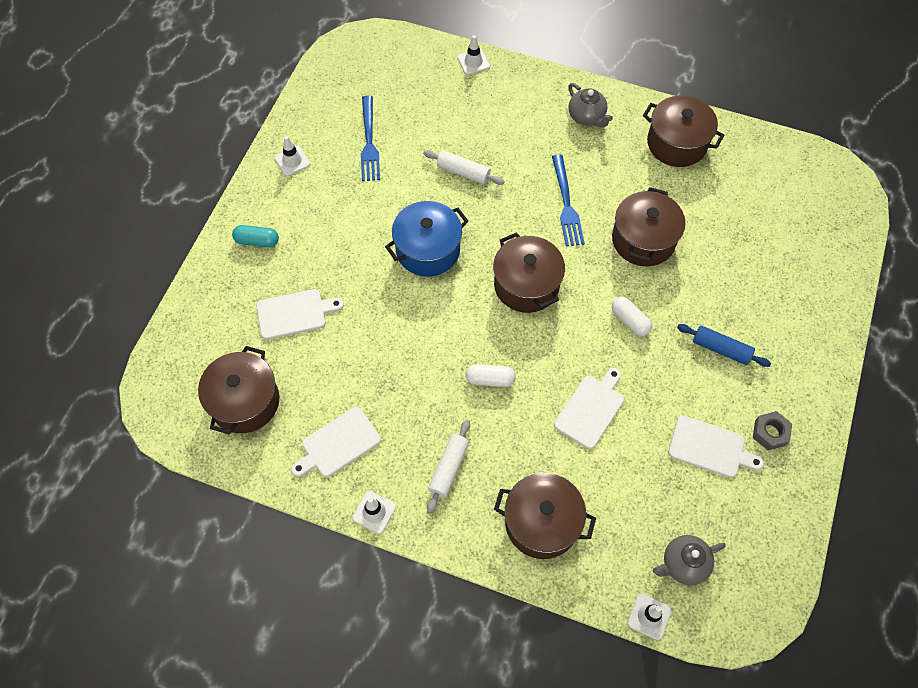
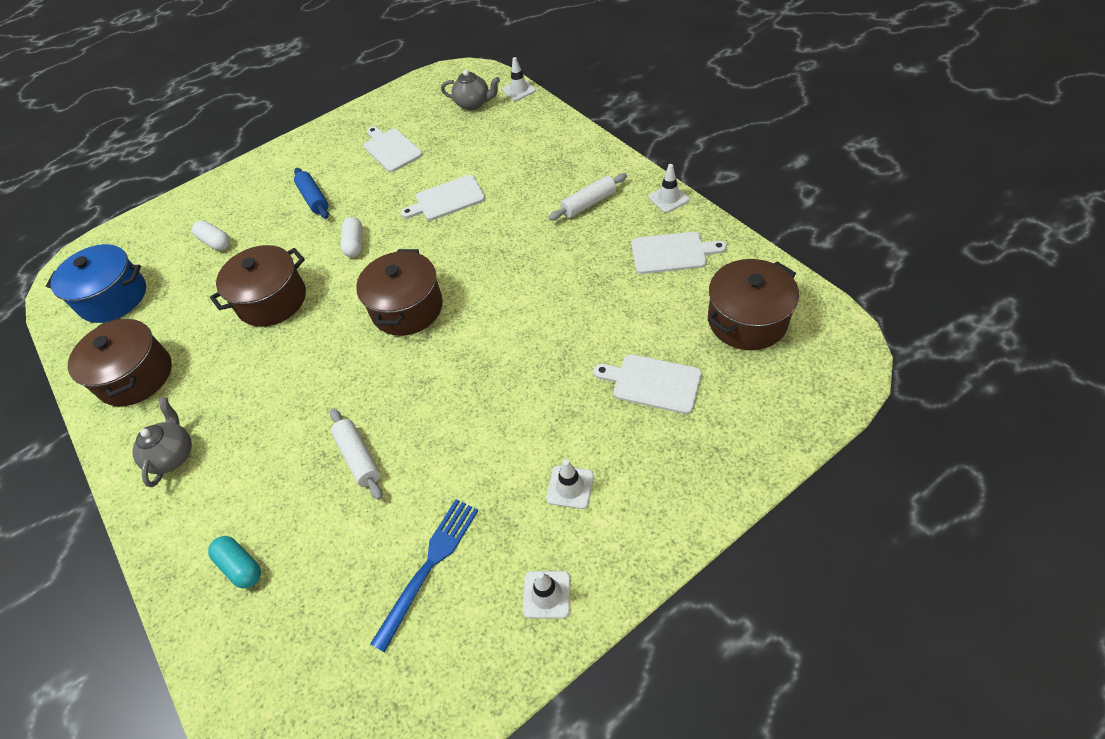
camera: 140 degrees left, 10 degrees down
turquoise capsule [232,225,279,248] -> turquoise capsule moved to [208,536,261,588]
blue pot [385,201,469,277] -> blue pot moved to [46,244,146,323]
white traffic cone [457,35,490,75] -> white traffic cone moved to [546,459,594,509]
white capsule [465,364,516,387] -> white capsule moved to [192,220,230,251]
brown pot [494,473,596,559] -> none
blue fork [552,155,585,246] -> none
grey nut [753,411,792,450] -> none

